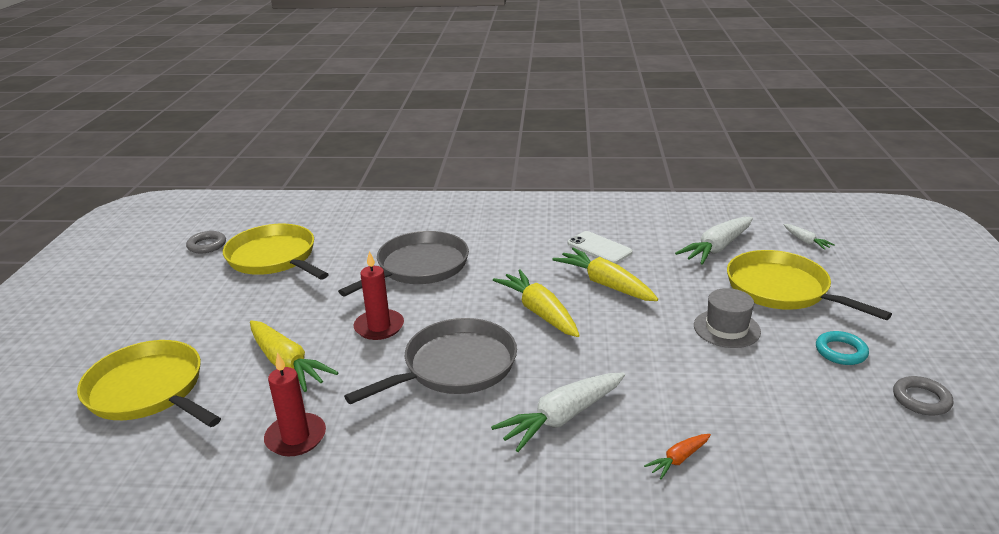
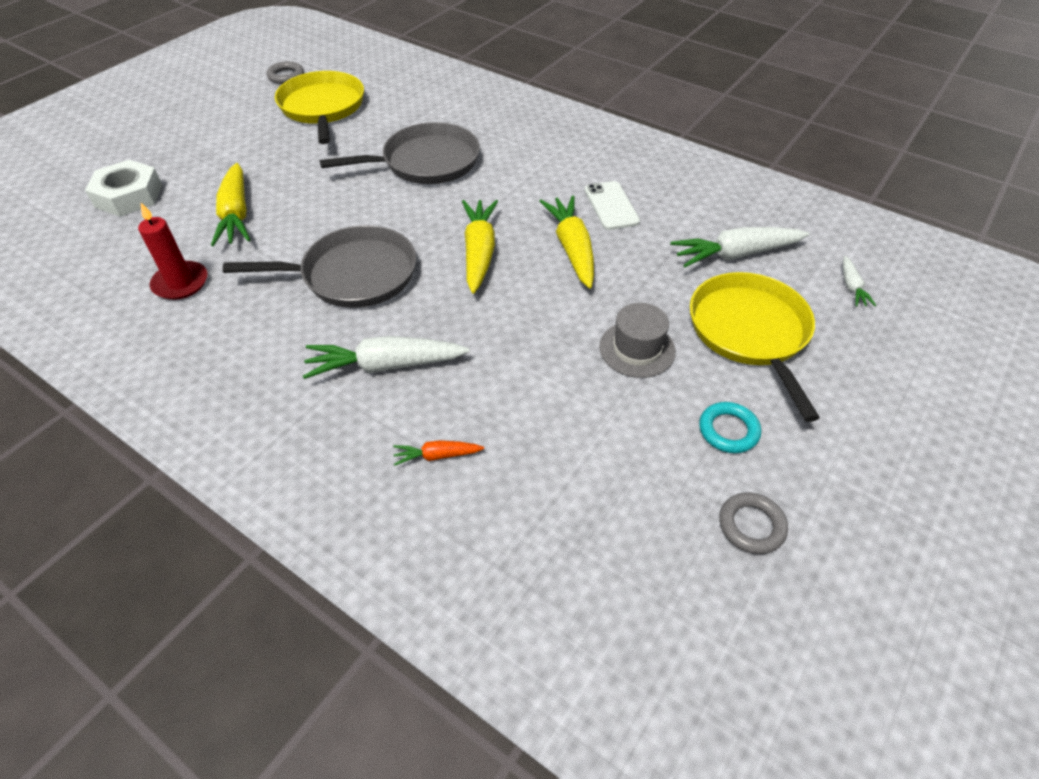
camera: 30 degrees right, 20 degrees up
yellow pan [77,340,221,427] -> white nut [85,160,162,217]
red candle [354,251,404,340] -> none

